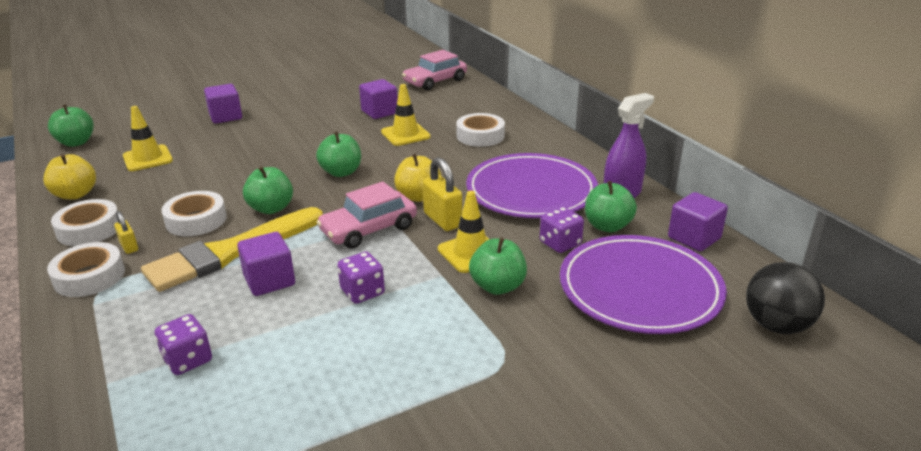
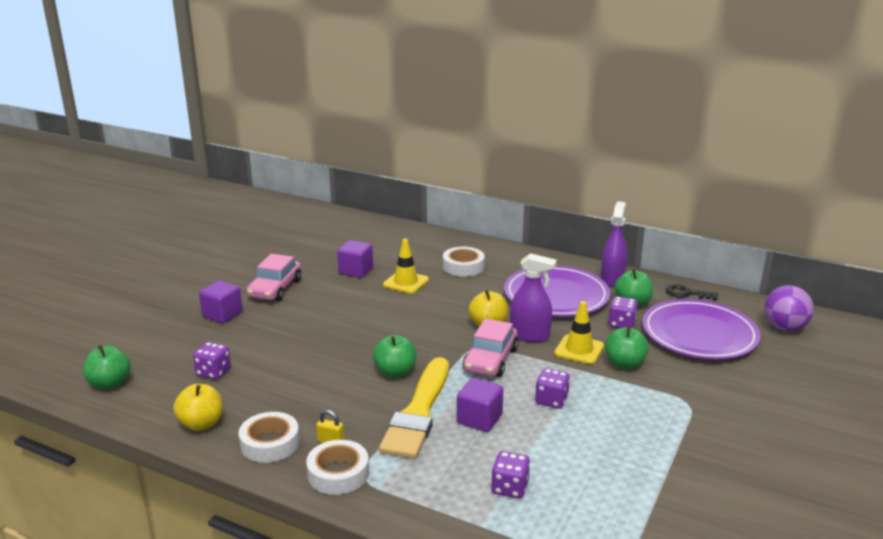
camera: 35 degrees left, 5 degrees down
yellow traffic cone [123,106,173,171] -> purple dice [193,342,231,380]
white tape [161,191,227,236] -> none
green apple [316,131,361,177] -> none
pink car [402,50,467,90] -> pink car moved to [246,254,301,301]
yellow padlock [423,157,462,231] -> purple spray bottle [510,253,557,342]
purple cube [668,192,728,252] -> black key [666,284,718,300]
black ball [746,262,825,334] -> purple ball [764,285,814,331]

